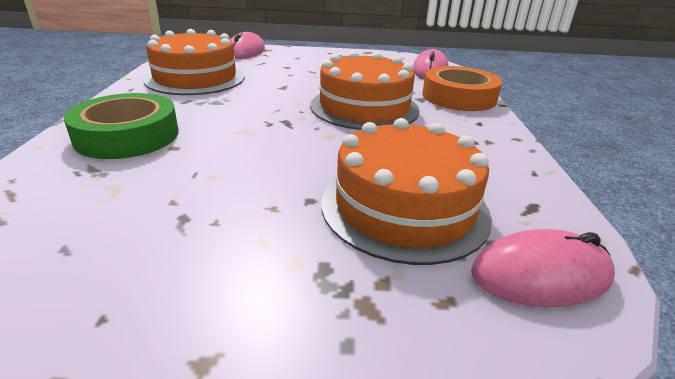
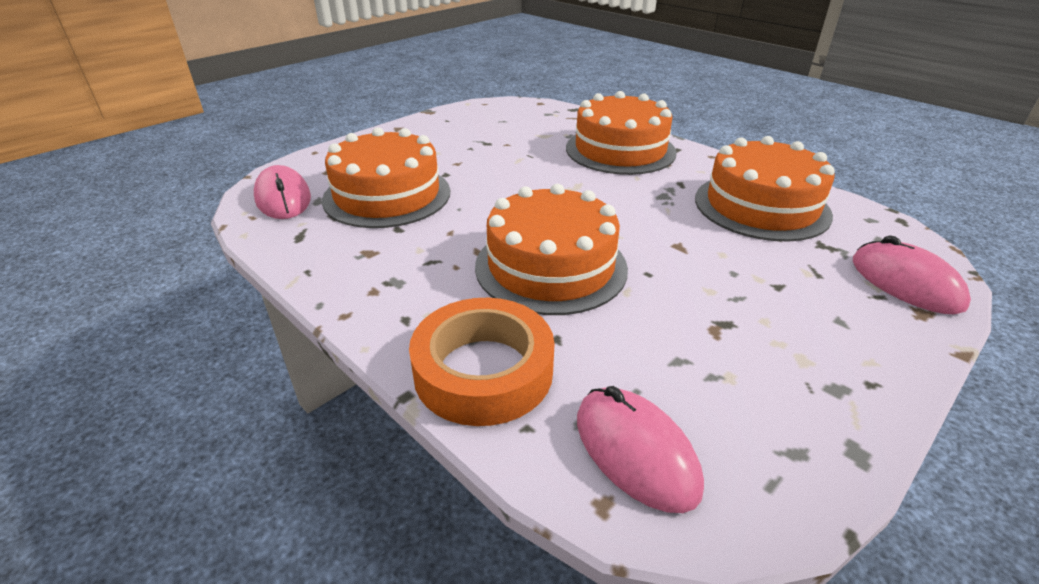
camera: 135 degrees right, 5 degrees up
green tape [64,93,179,159] -> orange cake [566,91,677,175]
pink mouse [471,229,615,307] -> pink mouse turned 60 degrees counterclockwise [254,165,311,219]

